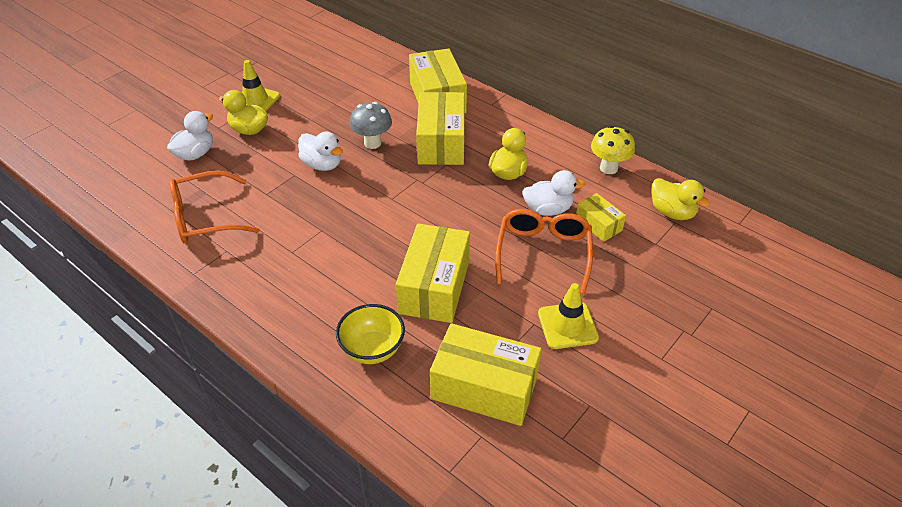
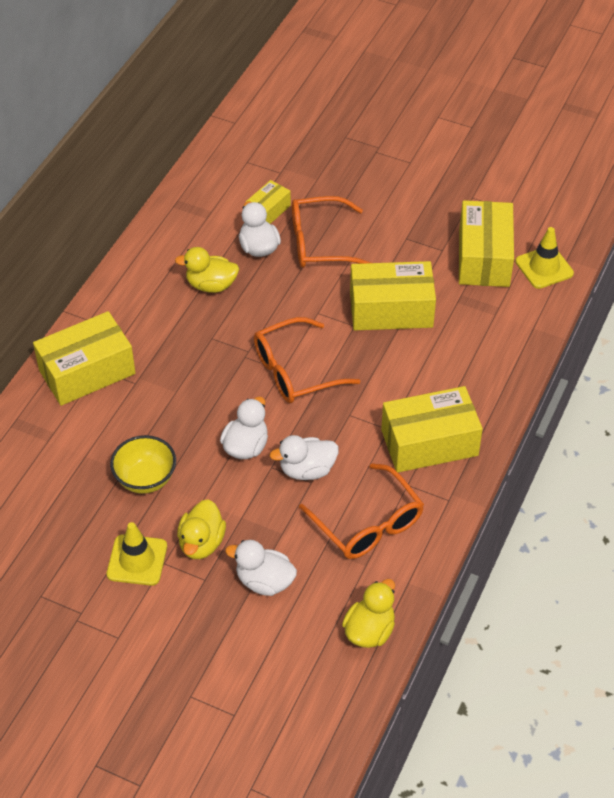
camera: 105 degrees left, 5 degrees up
yellow bowl [336,304,405,364] -> yellow bowl moved to [110,435,176,494]
grey mushroom [350,102,392,149] -> none
yellow box [416,92,465,165] -> yellow box moved to [381,386,483,472]
yellow traffic cone [538,283,599,349] -> yellow traffic cone moved to [515,227,574,289]
yellow mushroom [591,126,635,174] -> none
yellow duck [652,178,710,220] -> yellow duck moved to [342,579,395,648]
none -> orange glasses [254,317,360,403]
none -> white duck [270,435,339,480]

